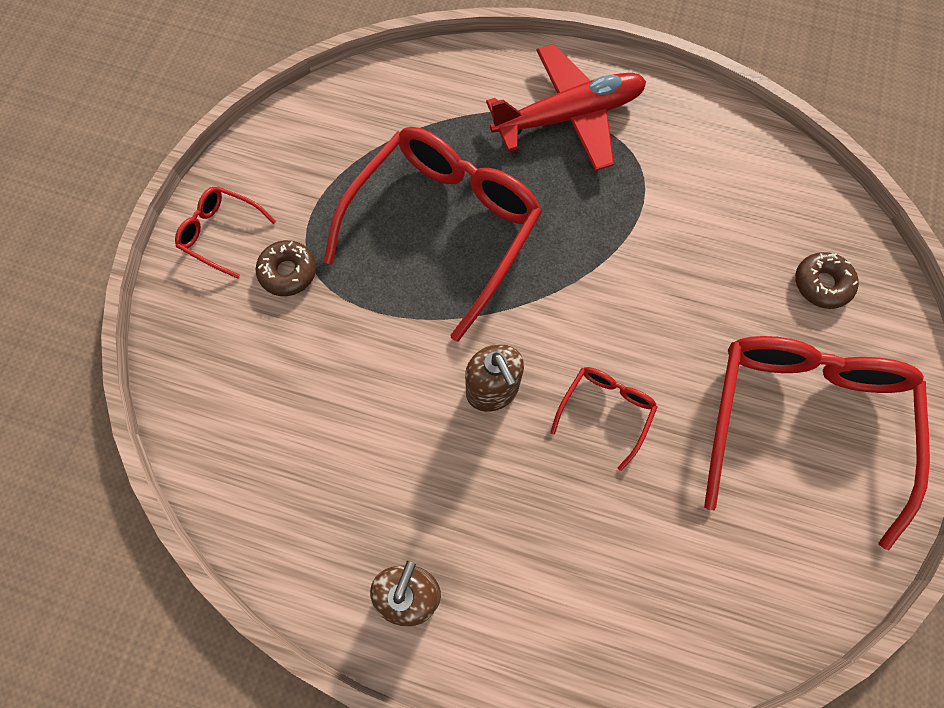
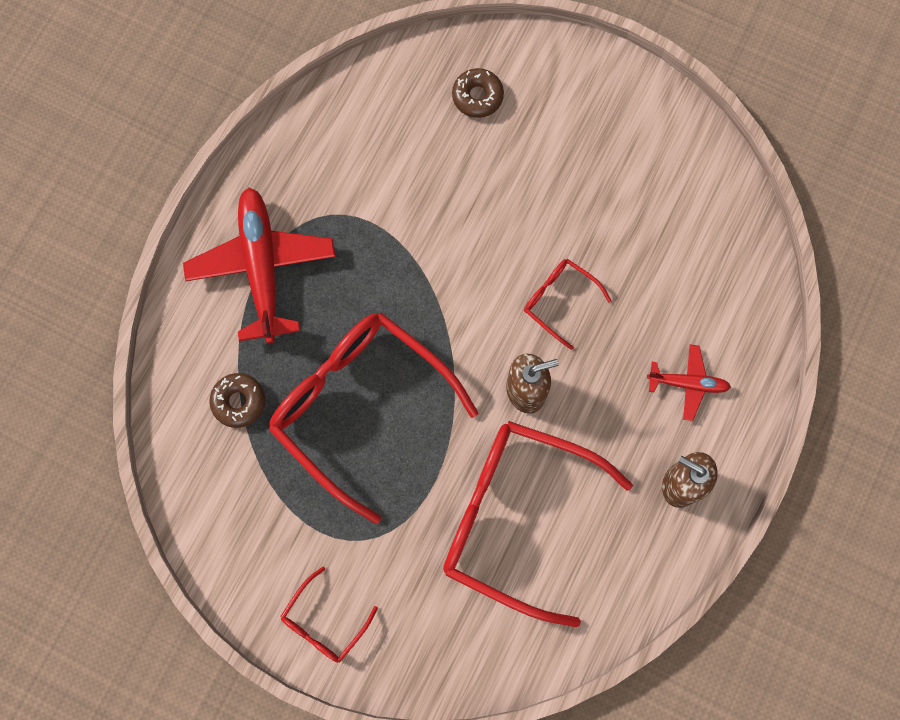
camera: 80 degrees left, 5 degrees up
brown donut [256,240,316,296] -> brown donut moved to [210,373,265,428]
red glasses [704,336,930,550] -> red glasses moved to [443,421,633,627]
none -> red plane [647,344,731,421]

